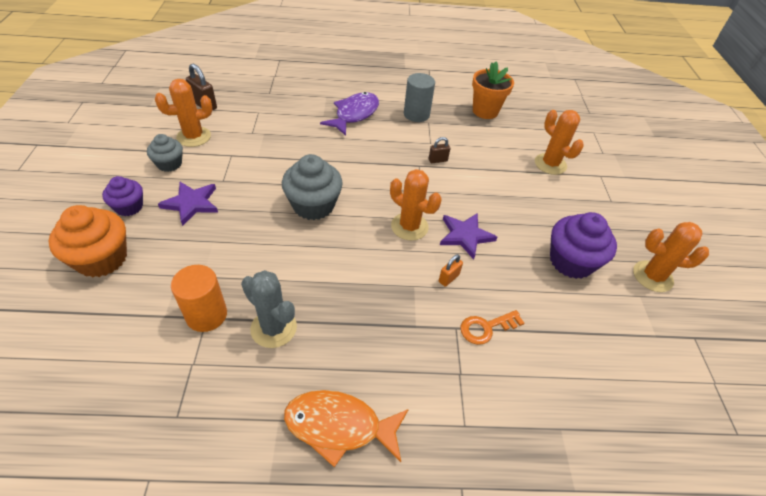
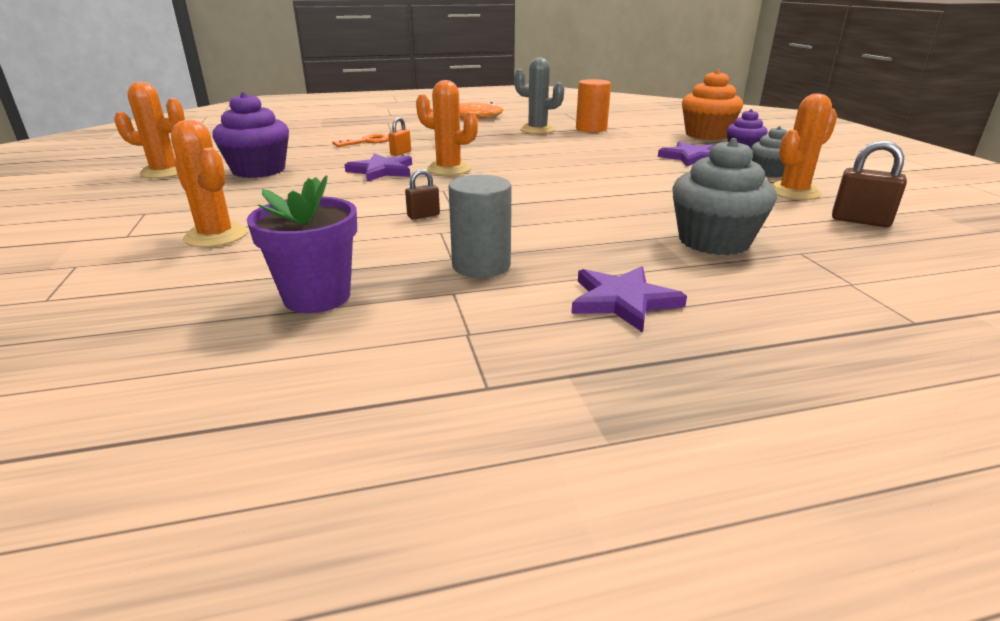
camera: 170 degrees right, 20 degrees down
grey cupcake [282,154,343,220] -> grey cupcake moved to [673,138,777,255]
purple fish [320,92,379,136] -> none
orange flower pot [472,62,514,119] -> purple flower pot [247,175,357,313]
none -> purple star [571,266,687,333]

